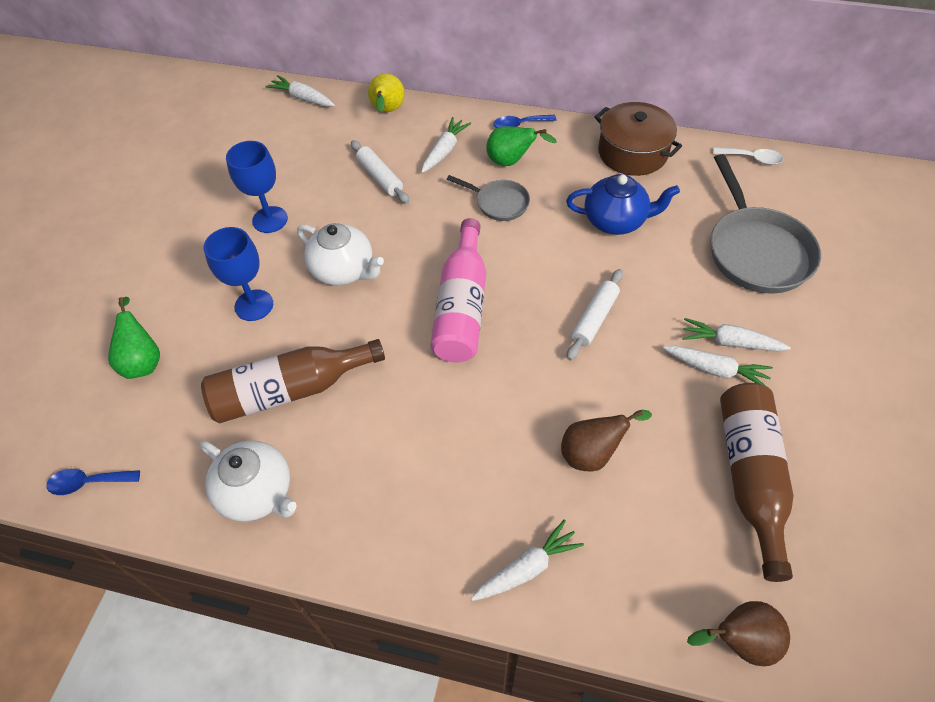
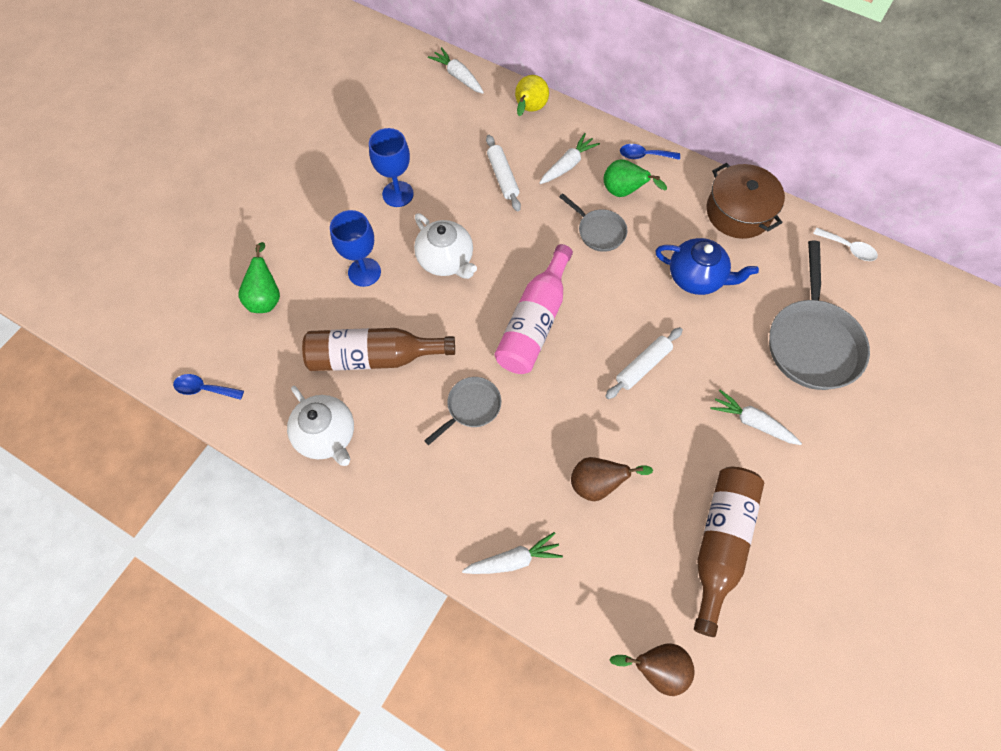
camera: 15 degrees right, 10 degrees up
white carrot [663,346,773,387] -> none
none -> grey pan [424,377,501,445]

